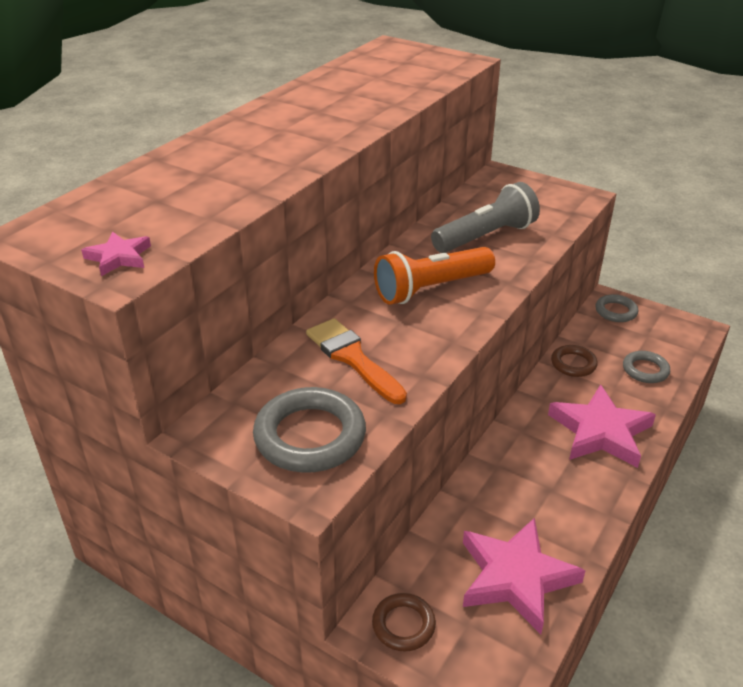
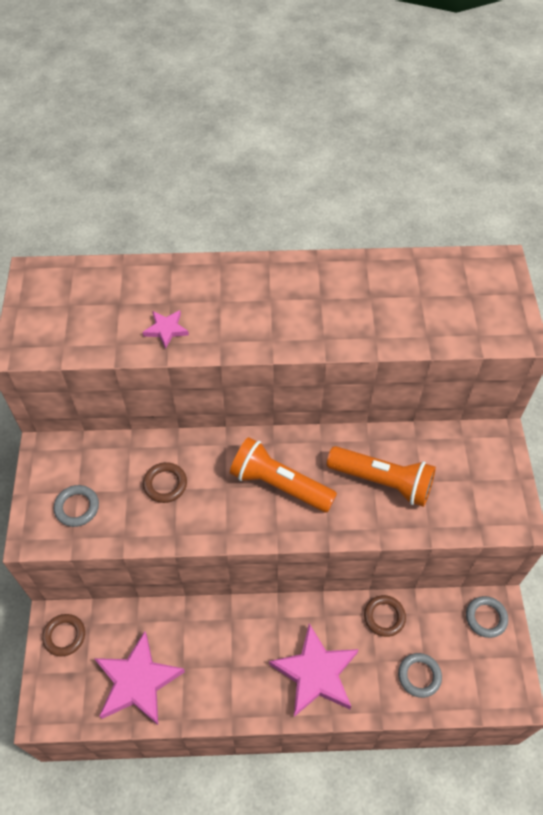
camera: 55 degrees right, 20 degrees up
pink star [81,232,151,276] -> pink star moved to [142,310,189,349]
grey ring [253,387,366,472] -> grey ring [54,485,99,527], size x0.58
orange brush [306,318,407,404] -> brown ring [143,462,187,503]
grey flashlight [431,182,540,253] -> orange flashlight [327,446,436,507]

